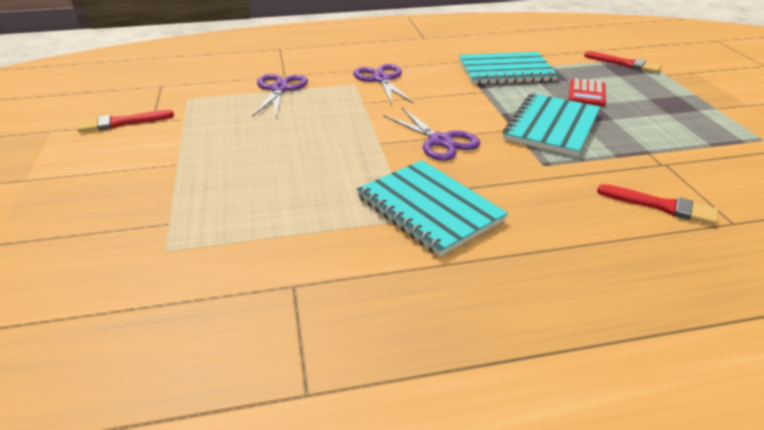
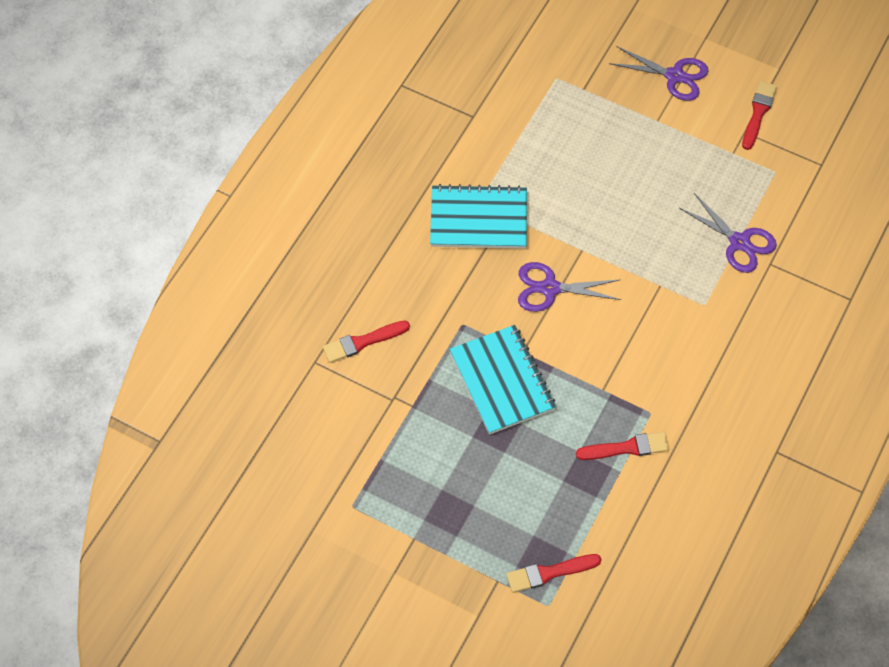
camera: 130 degrees right, 25 degrees up
purple scissors [353,64,414,105] -> purple scissors moved to [609,46,709,101]
turquoise notebook [459,52,558,85] -> red brush [576,432,669,460]
red calculator [569,79,606,106] -> none

